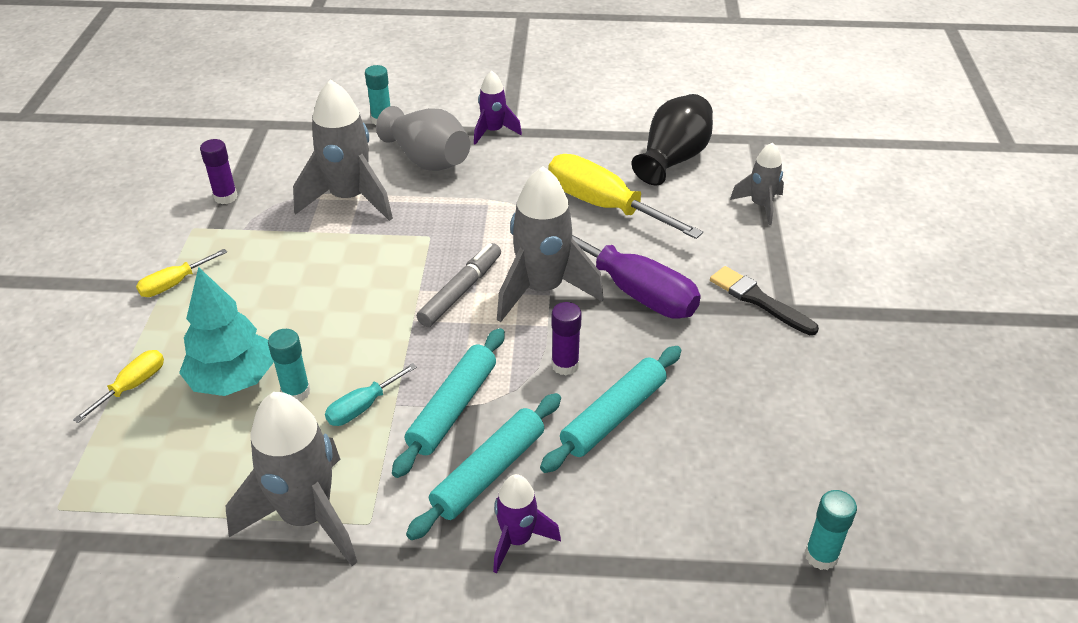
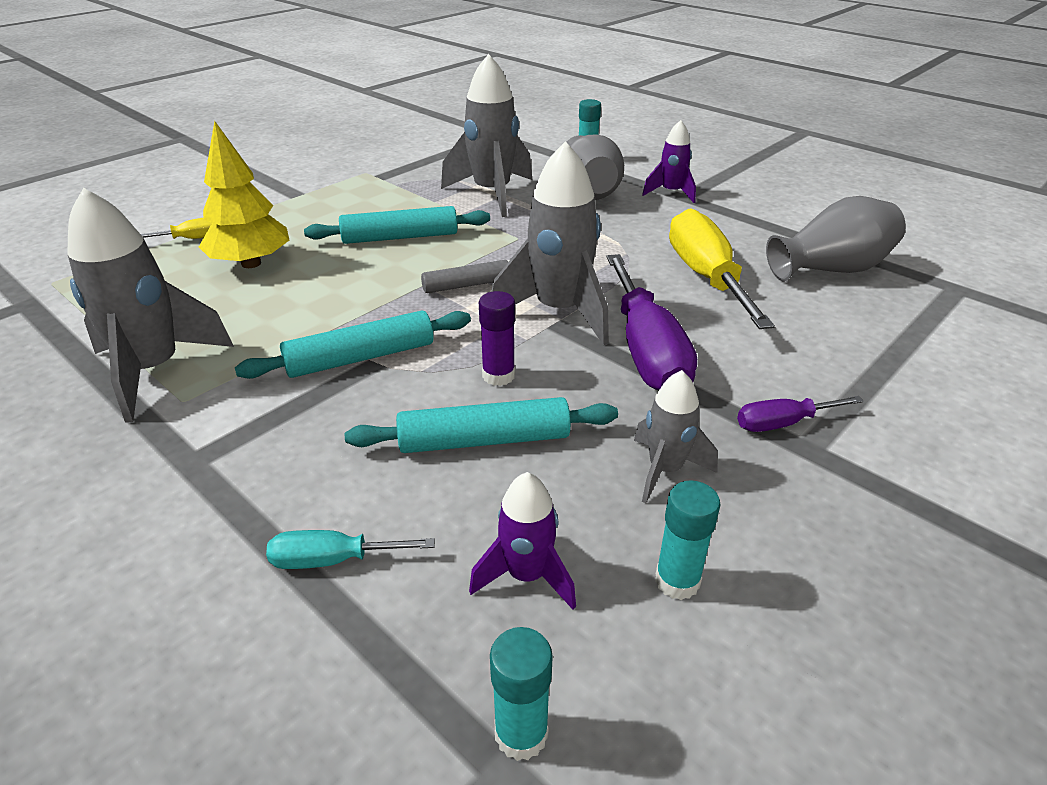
camera: 40 degrees right, 5 degrees down
yellow screwdriver [136,249,227,297] -> none
turquoise tree [179,267,274,396] -> yellow tree [199,121,289,268]
purple glue stick [200,139,238,204] -> none
turquoise glue stick [268,329,310,401] -> turquoise glue stick moved to [655,480,720,600]
turquoise screwdriver [325,363,417,426] -> turquoise screwdriver moved to [266,530,435,569]
turquoise rolling pin [406,393,561,540] -> turquoise rolling pin moved to [304,206,490,244]
purple rocket [493,474,561,574] -> purple rocket moved to [469,472,576,610]
black vase [632,94,713,185] -> grey vase [766,196,906,281]
black brush [710,266,819,335] -> purple screwdriver [737,396,864,432]
grey rocket [730,142,784,225] -> grey rocket moved to [634,370,718,503]

